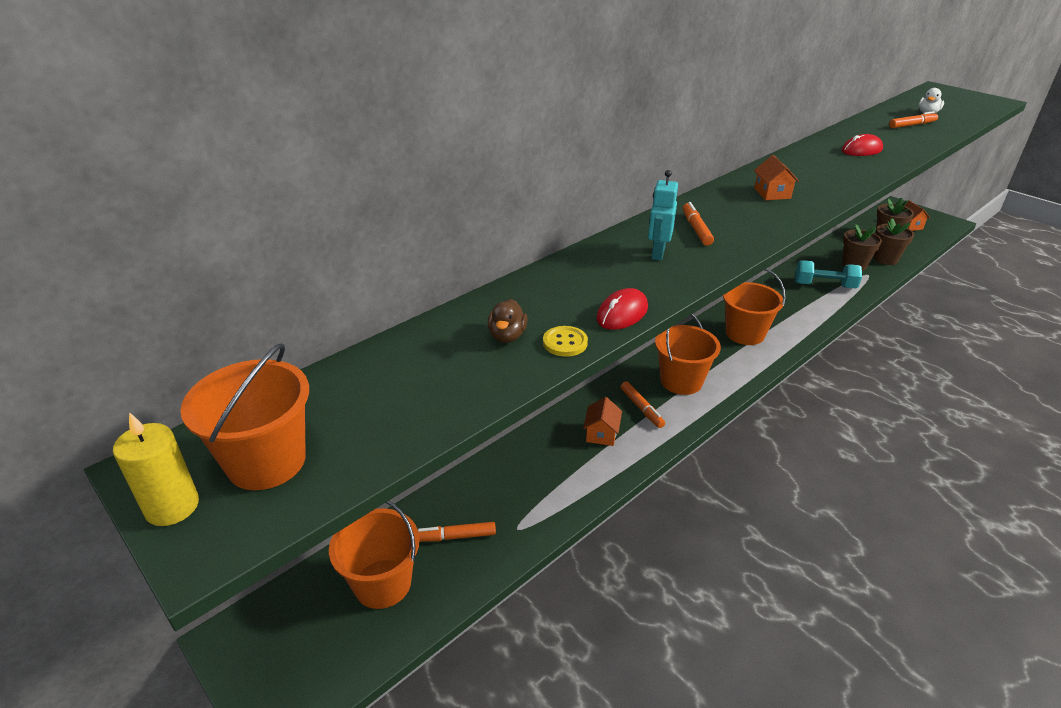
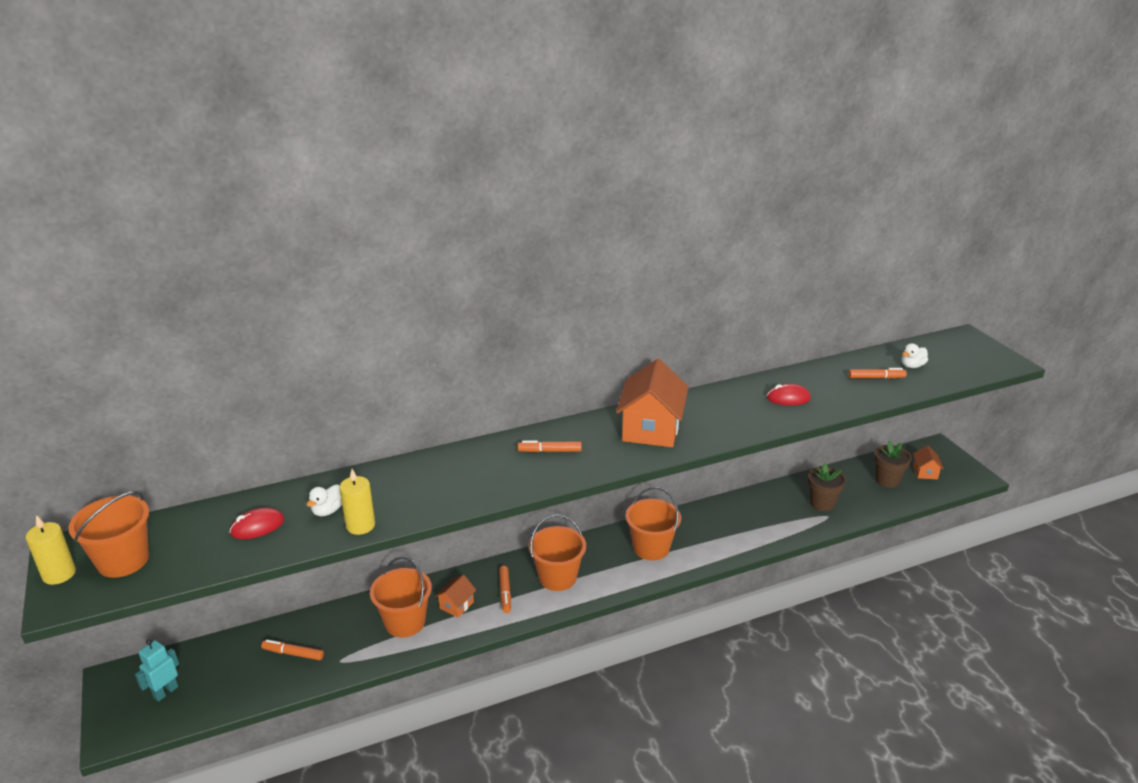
camera: 20 degrees right, 5 degrees down
orange bucket [329,501,420,609] -> orange bucket moved to [370,556,432,637]
brown duck [487,299,528,343] -> white duck [306,484,342,516]
yellow button [543,326,588,357] -> yellow candle [339,469,375,535]
red mouse [596,288,648,330] -> red mouse moved to [229,508,284,539]
turquoise robot [648,170,678,261] -> turquoise robot moved to [135,639,179,702]
orange marker [683,202,714,246] -> orange marker turned 105 degrees counterclockwise [518,440,582,452]
orange house [754,155,799,200] -> orange house [616,359,688,447], size x2.10
turquoise dumbbell [795,260,862,288] -> none
brown flower pot [874,218,914,265] -> none

